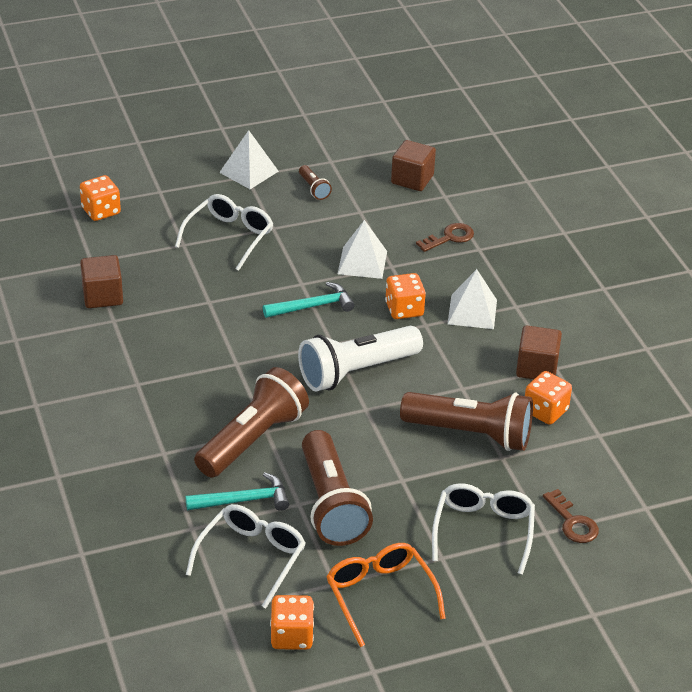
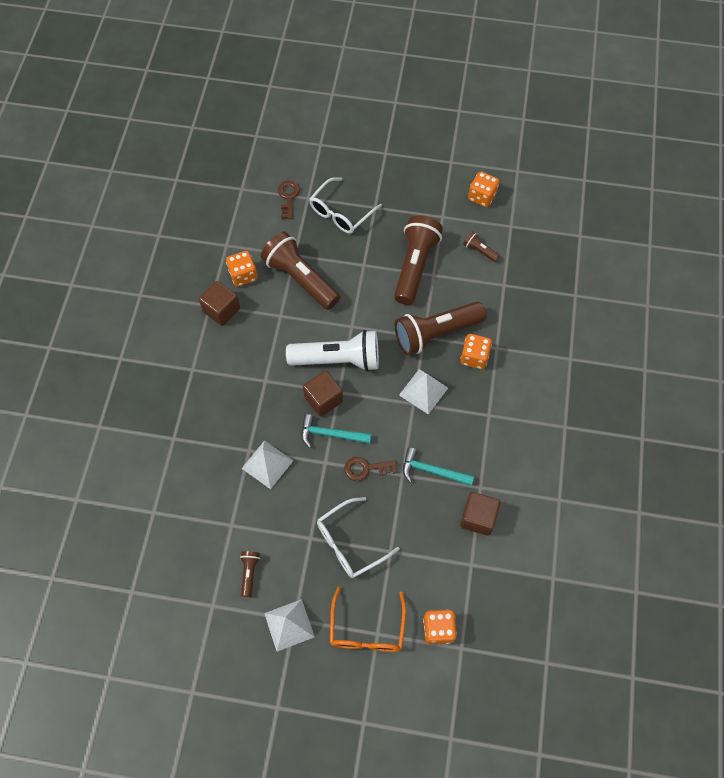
camera: 150 degrees left, 25 degrees up
turquoise hammer [185,472,289,511] -> turquoise hammer moved to [403,447,474,486]
white glasses [186,504,306,609] -> brown flashlight [463,232,500,262]
orange glasses [326,543,446,647] -> orange glasses moved to [330,587,406,652]
orange dice [385,273,426,319] -> orange dice moved to [460,334,492,369]
brown cube [391,140,436,191] -> brown cube moved to [303,370,343,417]
brown key [416,223,474,252] -> brown key moved to [344,457,397,481]
white pyramid [448,269,497,329] -> white pyramid moved to [399,369,448,414]

